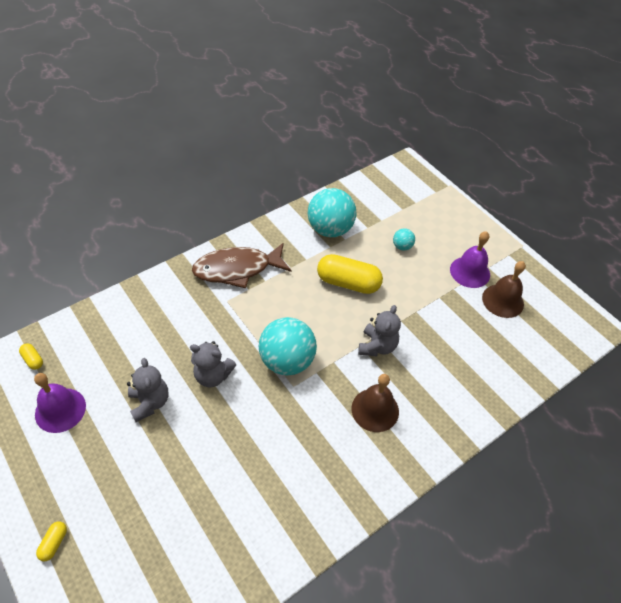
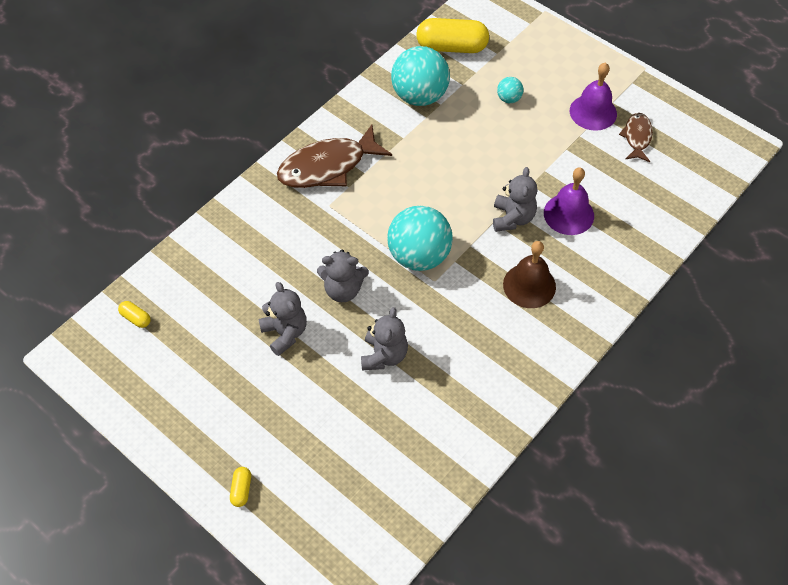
camera: 10 degrees left, 5 degrees up
purple bell [34,373,86,433] -> purple bell moved to [544,167,594,235]
yellow capsule [317,254,383,294] -> yellow capsule moved to [416,18,489,53]
brown bell [482,261,526,318] -> brown fish [619,113,653,162]
none -> grey teddy bear [361,307,408,370]

